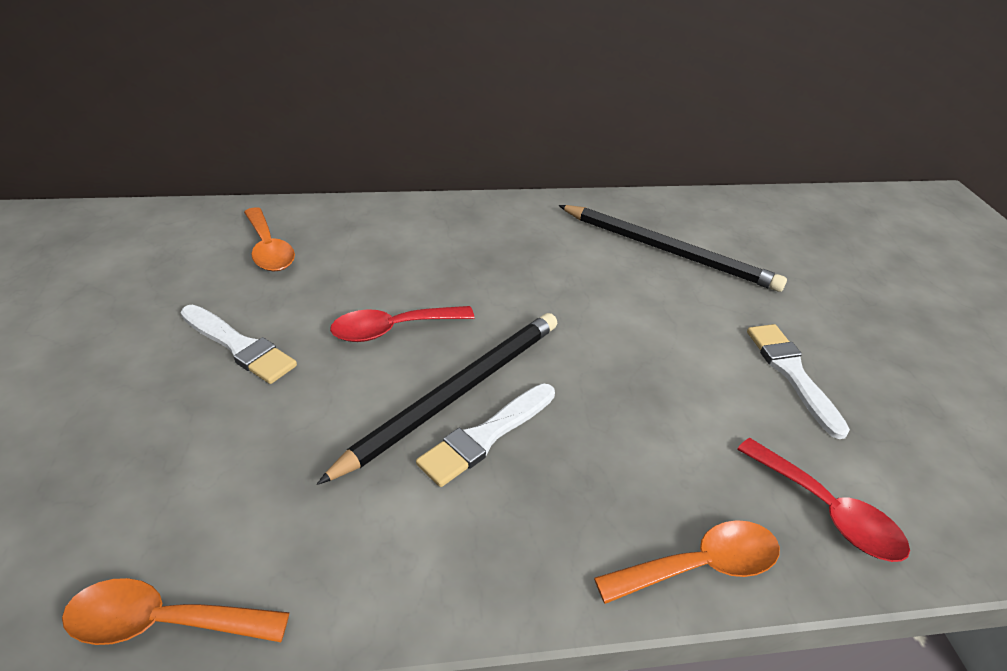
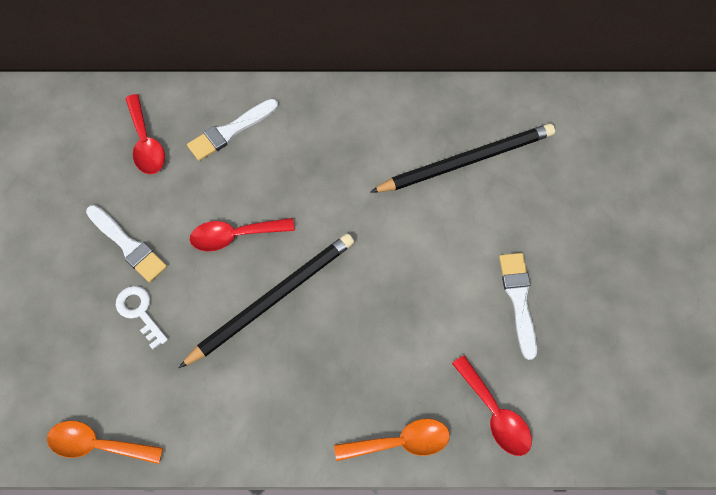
camera: 10 degrees right, 25 degrees up
orange spoon [244,207,295,271] -> red spoon [125,94,165,174]
white brush [416,383,555,487] -> white brush moved to [187,99,278,161]
black pencil [558,205,787,292] -> black pencil turned 60 degrees counterclockwise [370,123,555,192]
none -> white key [116,286,168,349]

